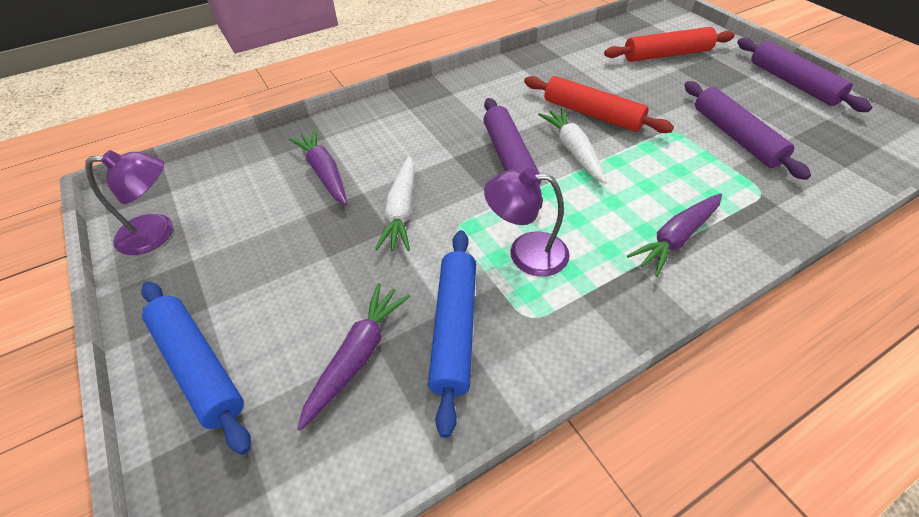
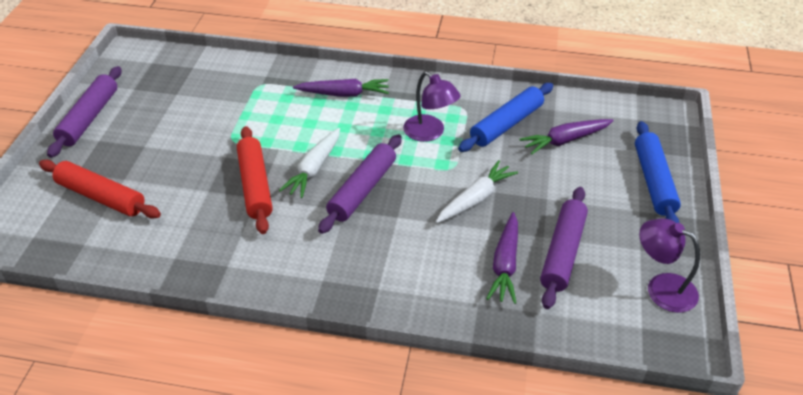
camera: 140 degrees left, 5 degrees down
purple rolling pin [685,81,811,180] -> purple rolling pin moved to [540,187,588,309]

